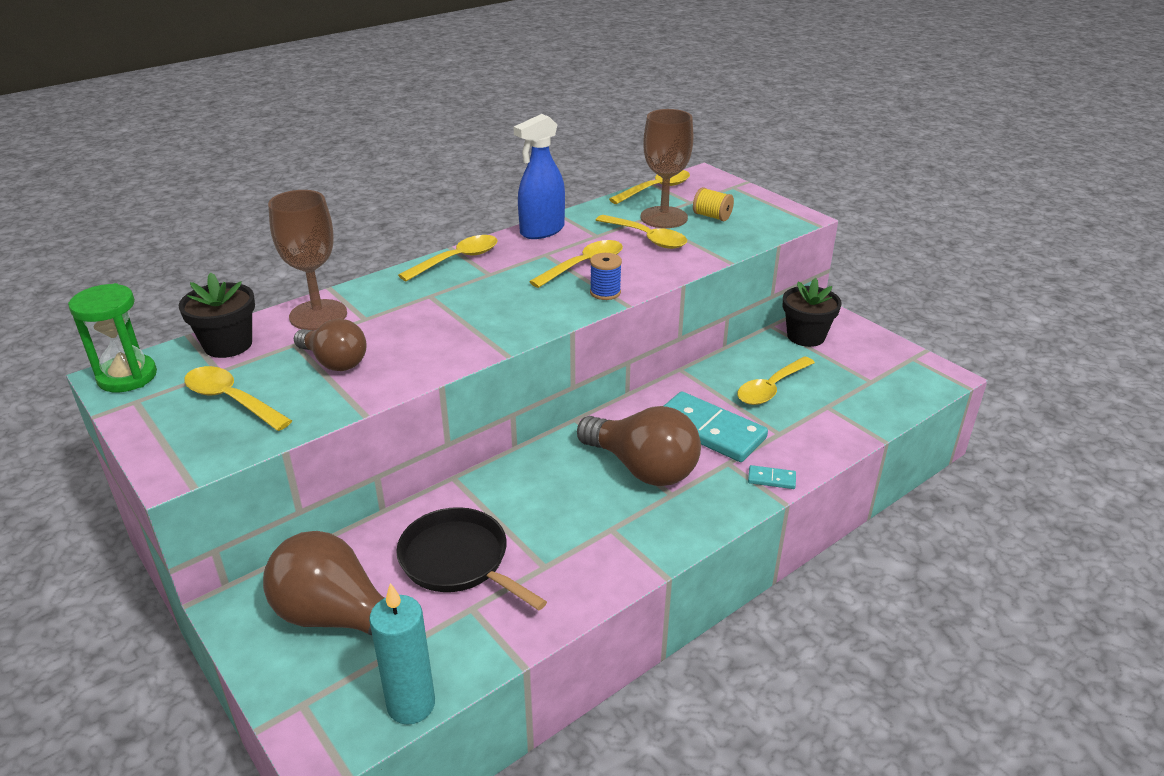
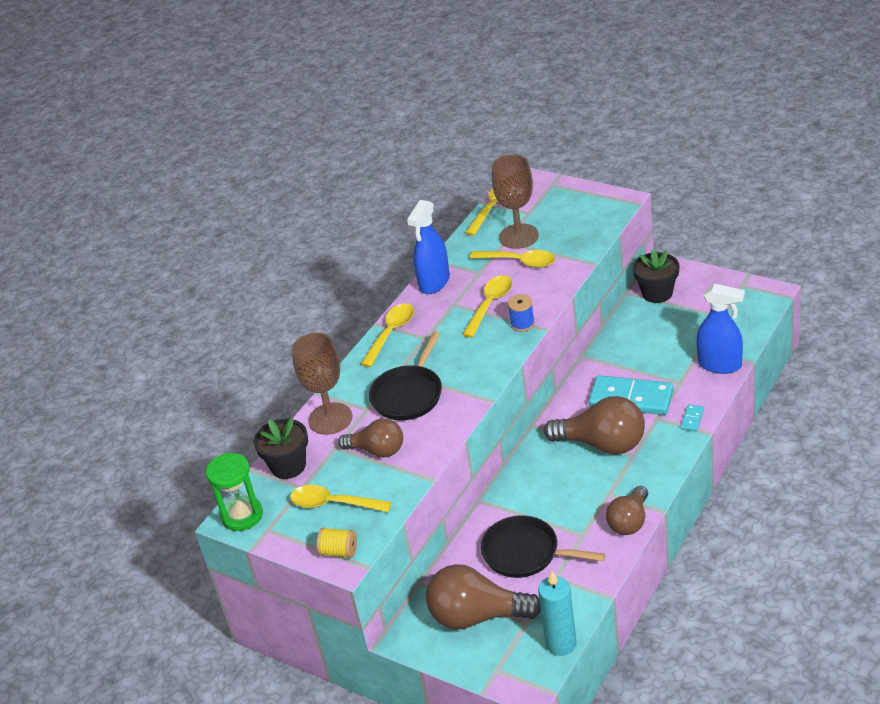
camera: 15 degrees left, 5 degrees up
yellow spool [693,187,734,221] -> yellow spool moved to [317,527,357,558]
yellow spoon [737,356,815,405] -> none
turquoise domino [748,465,796,489] -> turquoise domino turned 60 degrees counterclockwise [680,404,704,432]
none -> black pan [369,331,442,420]
none -> brown light bulb [606,486,648,535]
none -> blue spray bottle [697,284,745,374]

